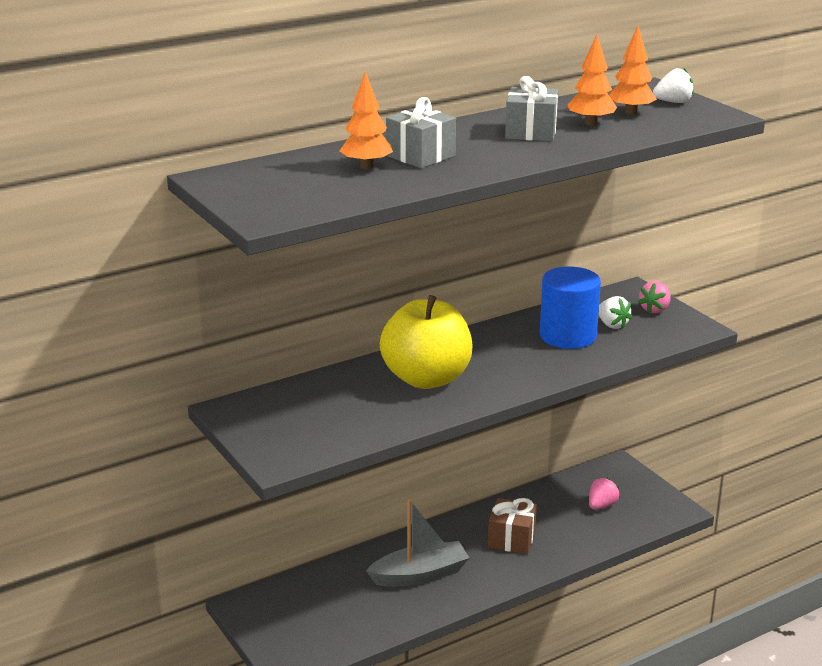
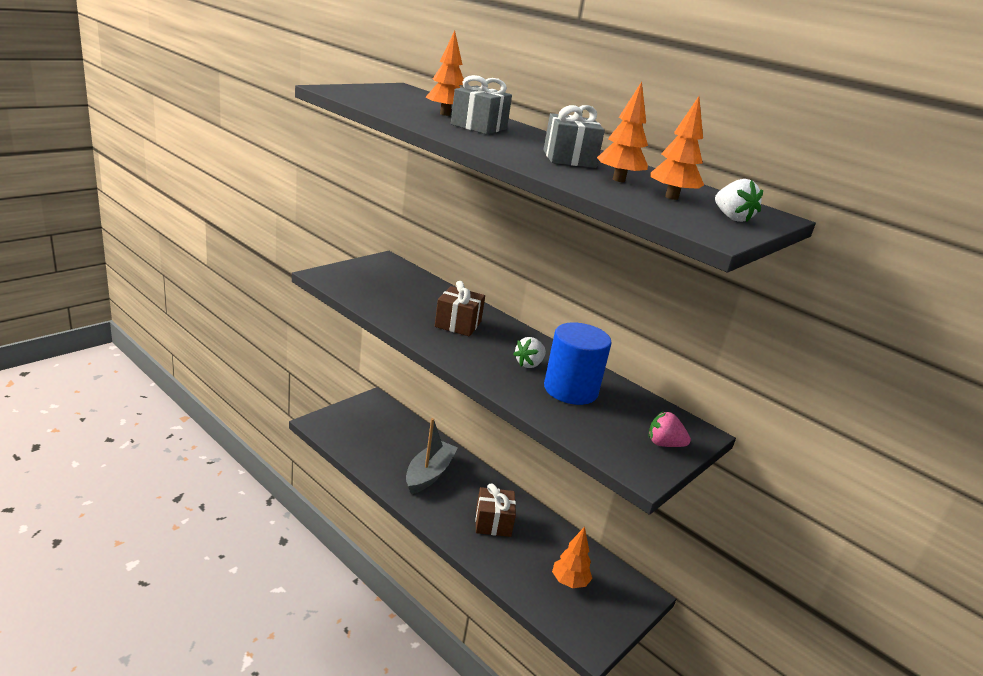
camera: 70 degrees right, 0 degrees up
grey boat [366,499,469,587] -> grey boat turned 120 degrees counterclockwise [406,418,458,494]
yellow apple [380,295,472,389] -> brown gift [435,281,485,336]
pink strawberry [589,477,620,510] -> orange tree [552,527,592,588]
white strawberry [598,296,632,329] -> white strawberry moved to [513,337,546,368]

